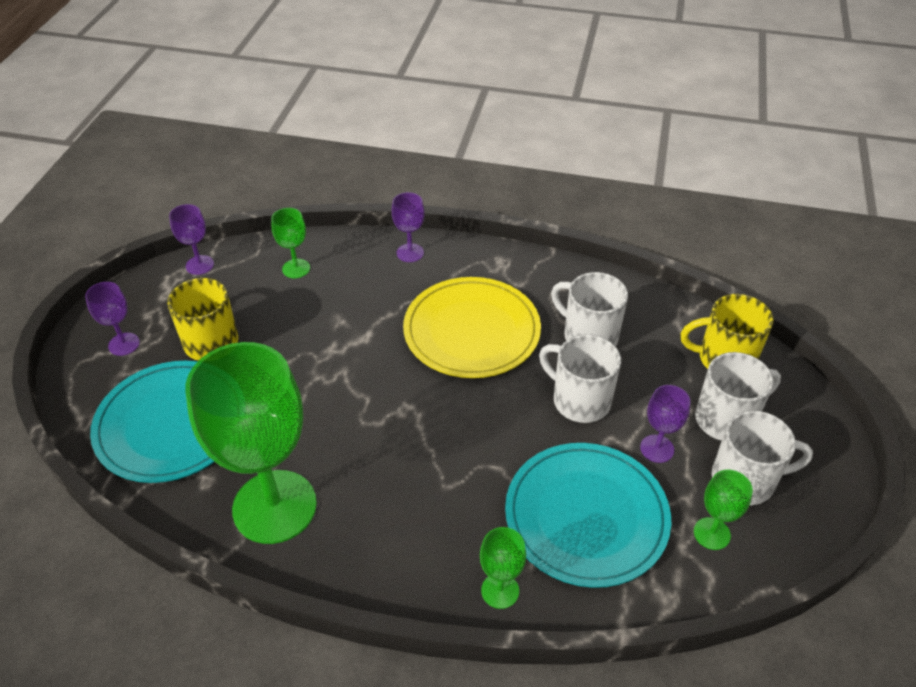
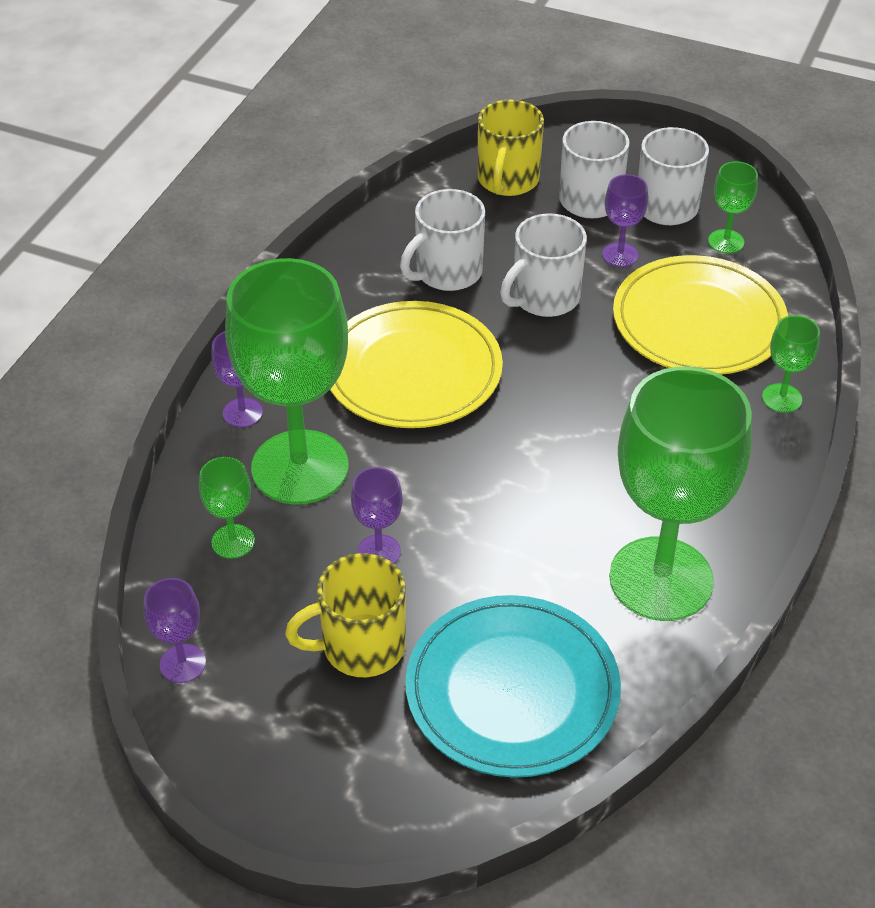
camera: 80 degrees left, 0 degrees up
purple goblet [85,282,140,356] -> purple goblet moved to [351,467,403,564]
turquoise plate [505,443,672,588] -> yellow plate [613,255,788,375]
none -> green goblet [225,258,349,505]

